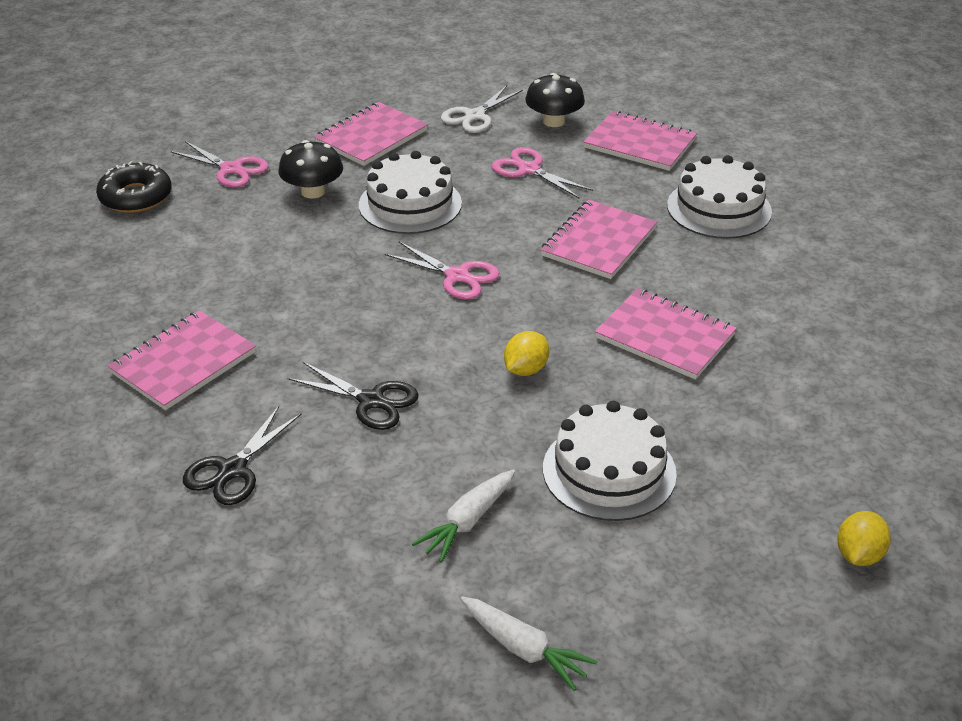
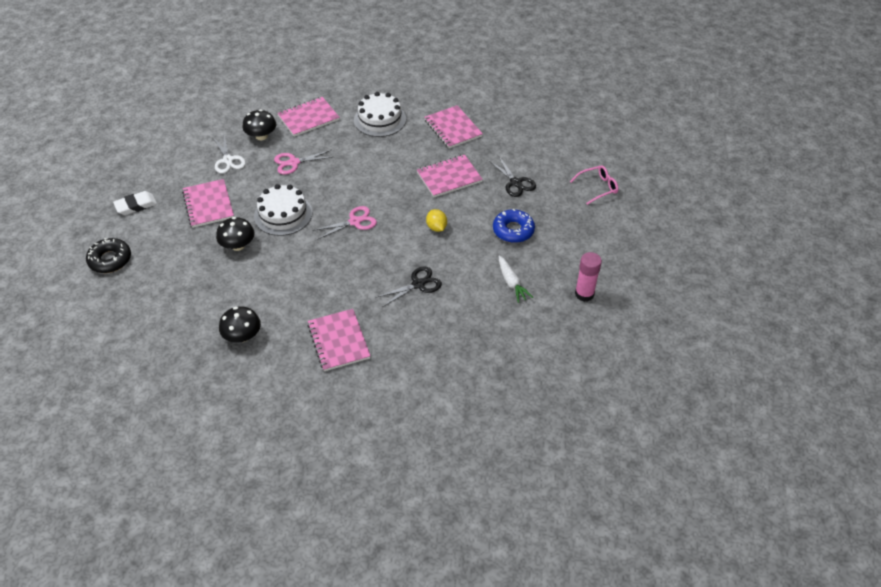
camera: 60 degrees left, 10 degrees up
black donut [96,161,171,213] -> black donut moved to [86,238,131,273]
pink scissors [170,141,269,188] -> none
black scissors [183,406,302,505] -> black scissors moved to [489,157,536,197]
white carrot [460,597,598,691] -> pink glue stick [575,252,602,302]
pink notebook [540,200,657,279] -> pink notebook moved to [424,105,483,149]
white cake [543,401,677,521] -> blue donut [493,209,535,243]
yellow lemon [837,511,891,566] -> pink glasses [570,165,618,205]
none -> white eraser [113,191,157,215]
none -> black mushroom [219,306,261,343]

